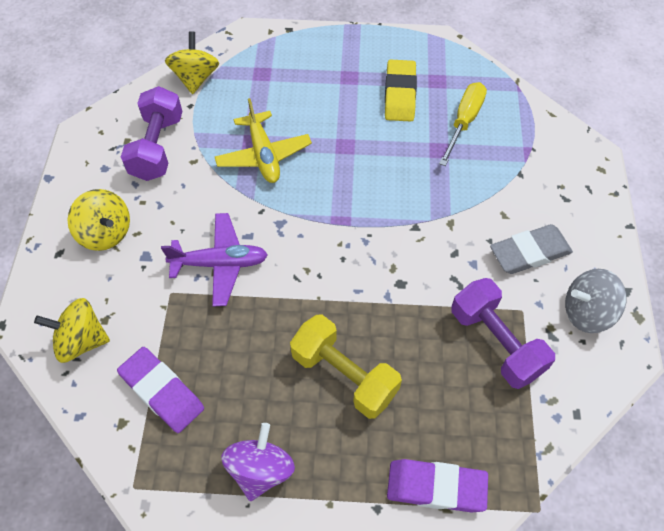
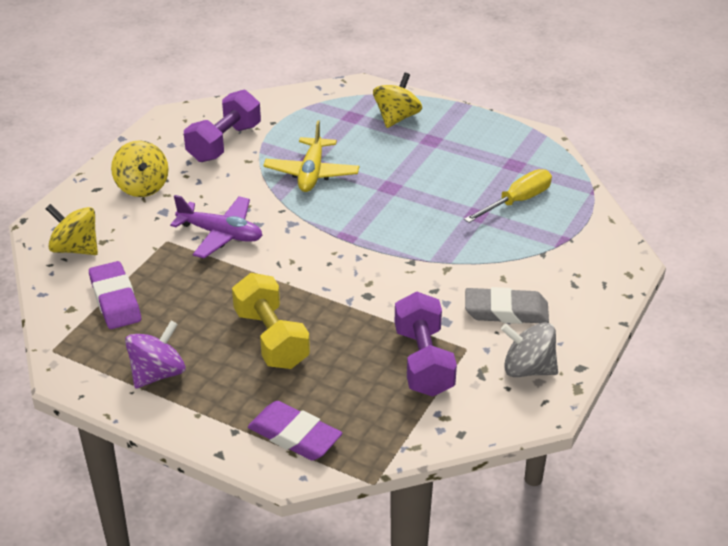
camera: 25 degrees right, 20 degrees down
yellow spinning top [165,31,219,94] -> yellow spinning top moved to [373,73,422,128]
yellow eraser [385,60,417,122] -> none

